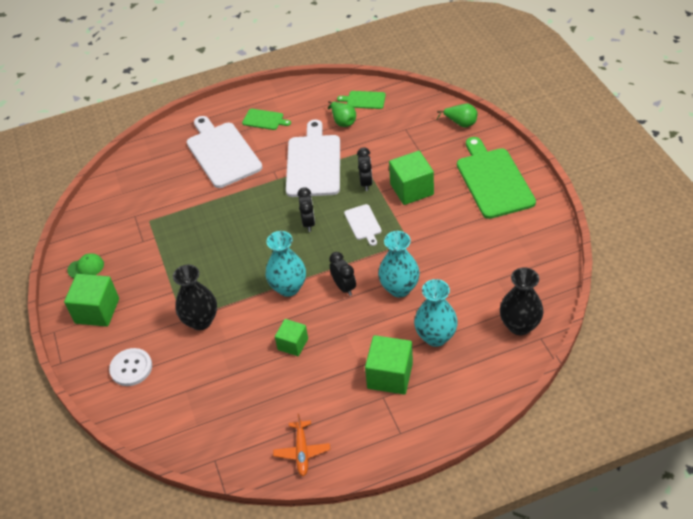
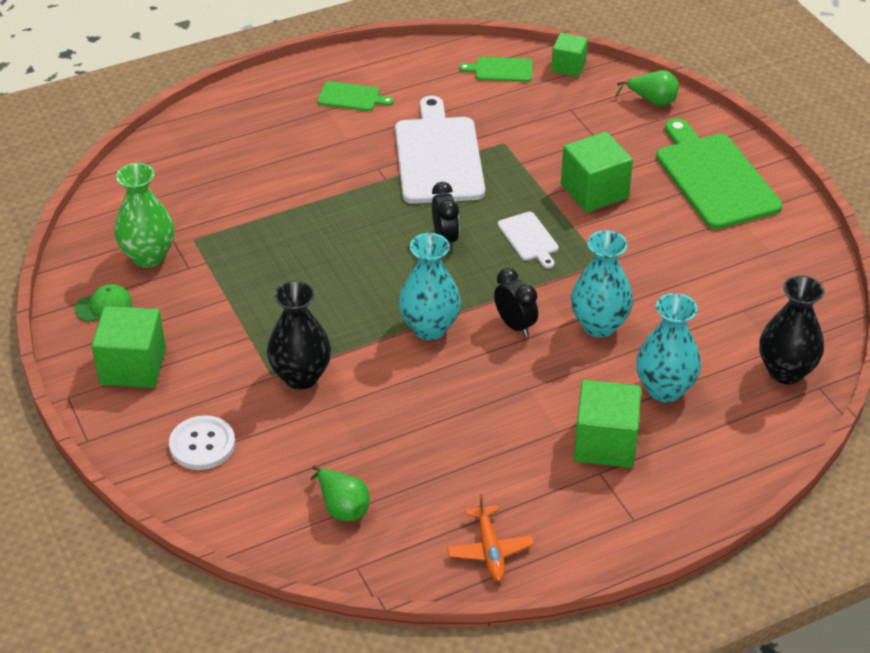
camera: 10 degrees left, 5 degrees down
white cutting board [187,116,262,188] -> none
green cube [275,319,308,356] -> green cube moved to [551,33,588,77]
green pear [328,101,356,127] -> green pear moved to [311,465,370,521]
black clock [357,148,373,191] -> none
none -> green vase [114,163,174,268]

